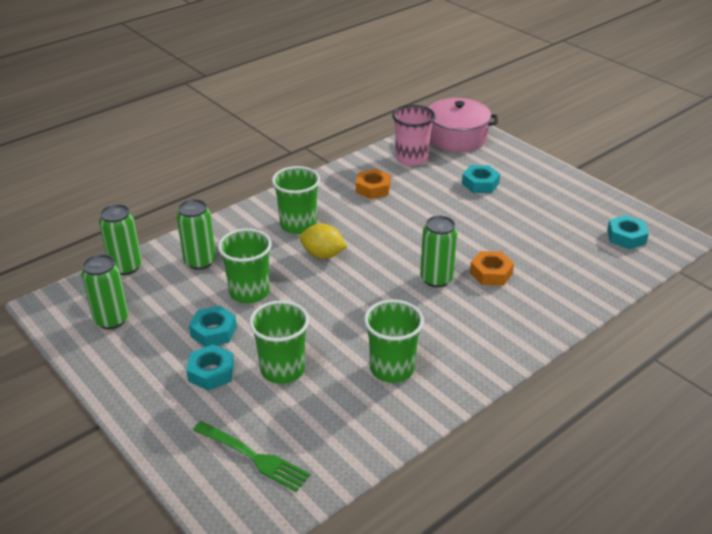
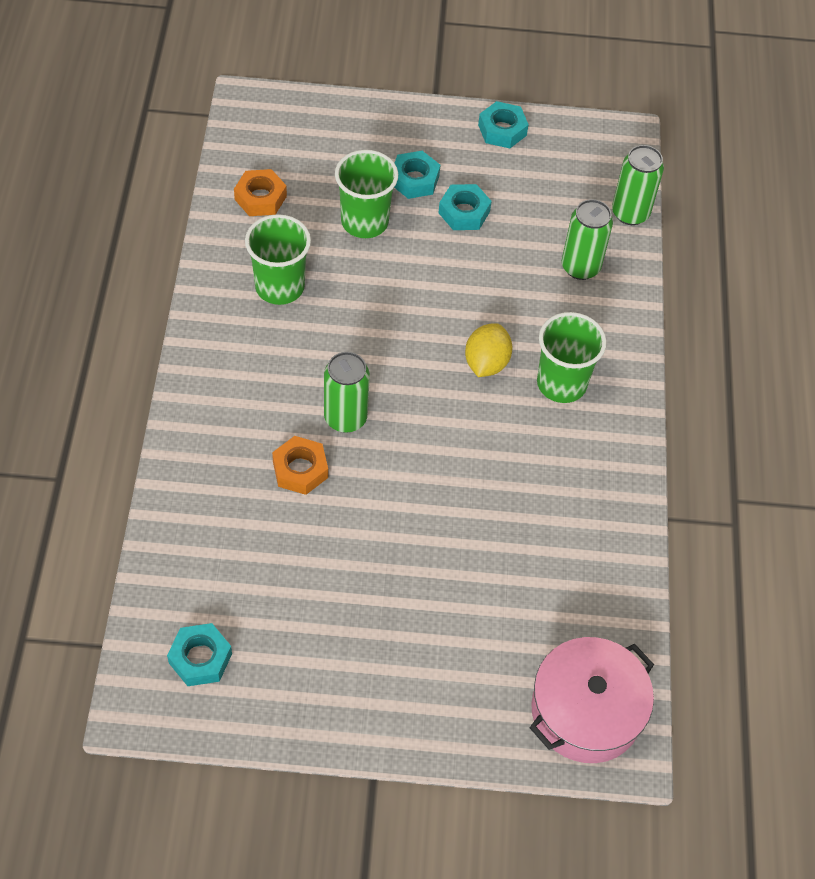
camera: 130 degrees right, 20 degrees up
green can [82,254,129,329] -> none
green fork [193,421,310,492] -> none
green cup [218,228,272,303] -> none
yellow lemon [300,223,348,259] -> yellow lemon turned 45 degrees counterclockwise [465,323,513,377]
orange nut [356,169,391,199] -> orange nut moved to [234,169,287,216]
pink cup [392,105,435,166] -> none
turquoise nut [462,165,500,193] -> turquoise nut moved to [478,101,529,148]

